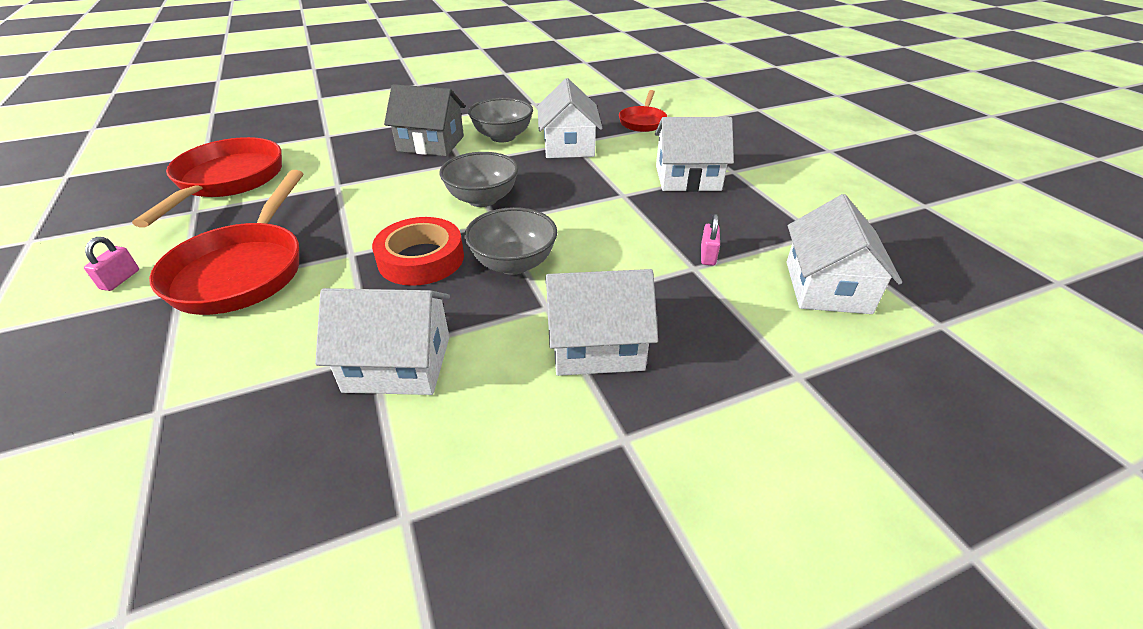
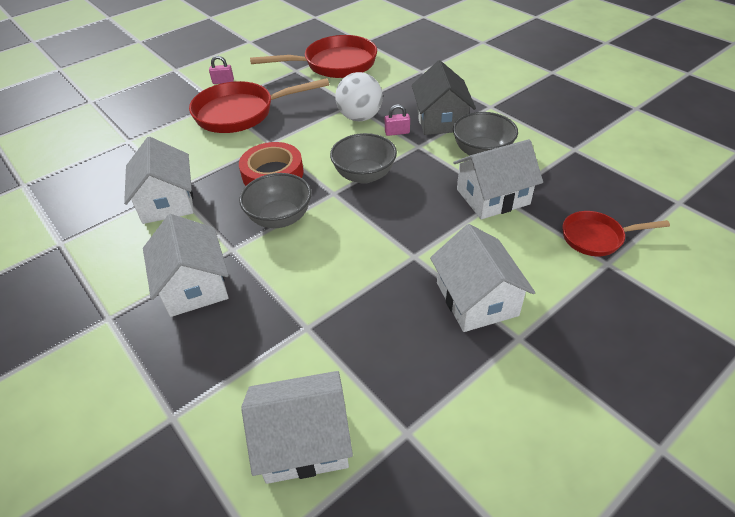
camera: 75 degrees right, 5 degrees up
pink padlock [701,214,720,266] -> pink padlock moved to [385,104,410,136]
none -> white ball [335,72,383,122]

